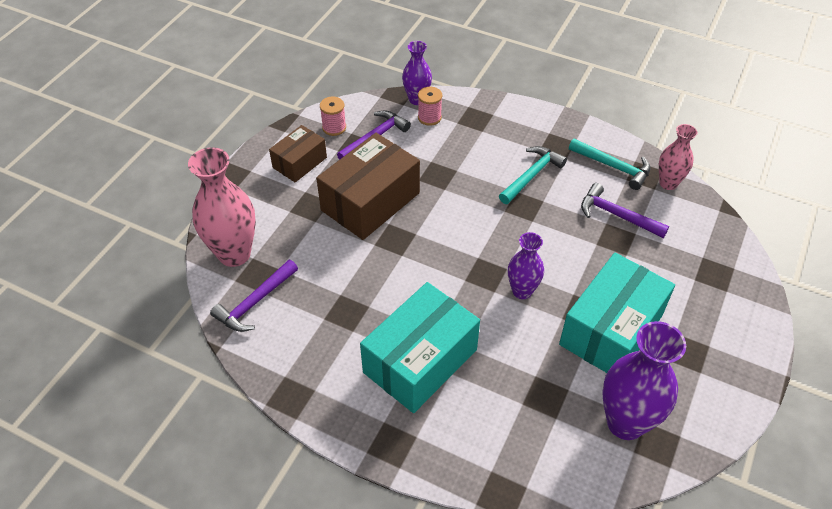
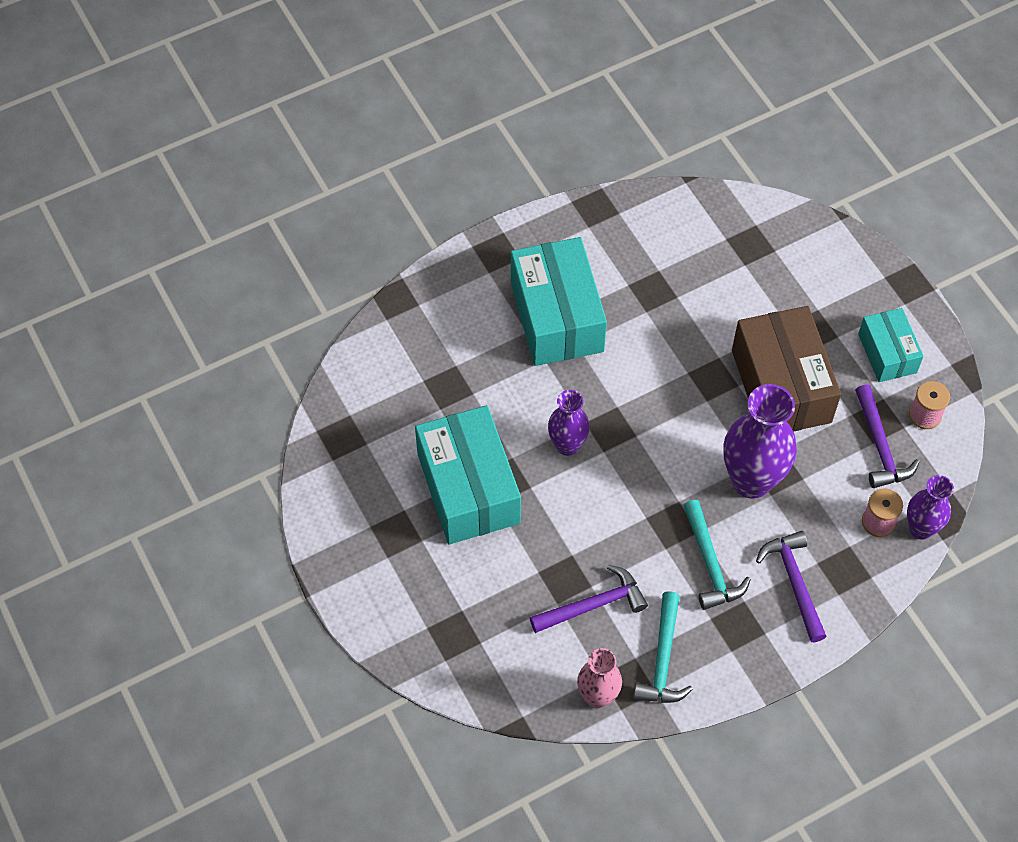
camera: 125 degrees right, 10 degrees up
pink vase [188,147,256,267] -> none
purple hammer [210,260,298,332] -> purple hammer moved to [756,531,827,642]
brown box [269,125,327,182] -> turquoise box [858,308,924,382]
turquoise hammer [569,138,650,190] -> turquoise hammer turned 60 degrees counterclockwise [634,591,693,703]
purple vase [602,321,686,440] -> purple vase moved to [723,384,797,499]

